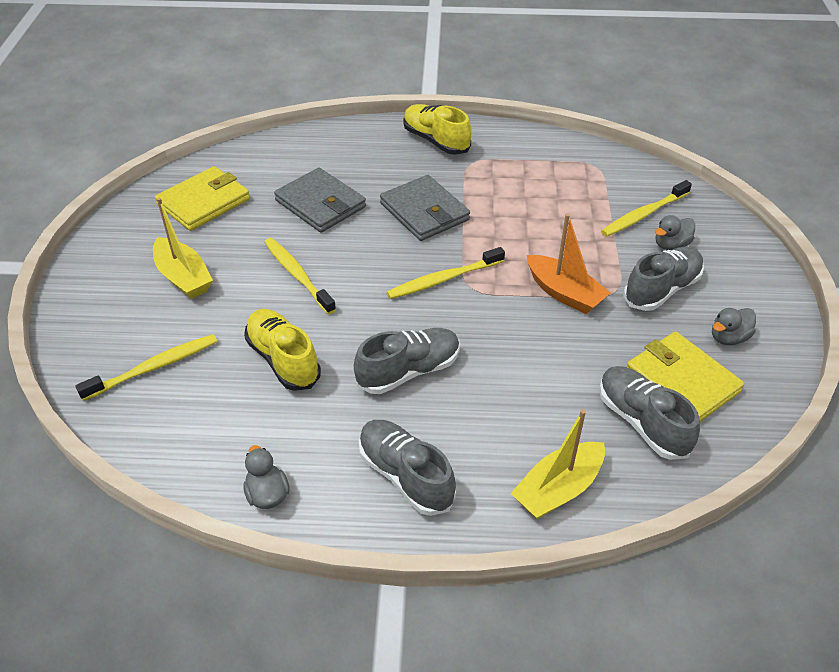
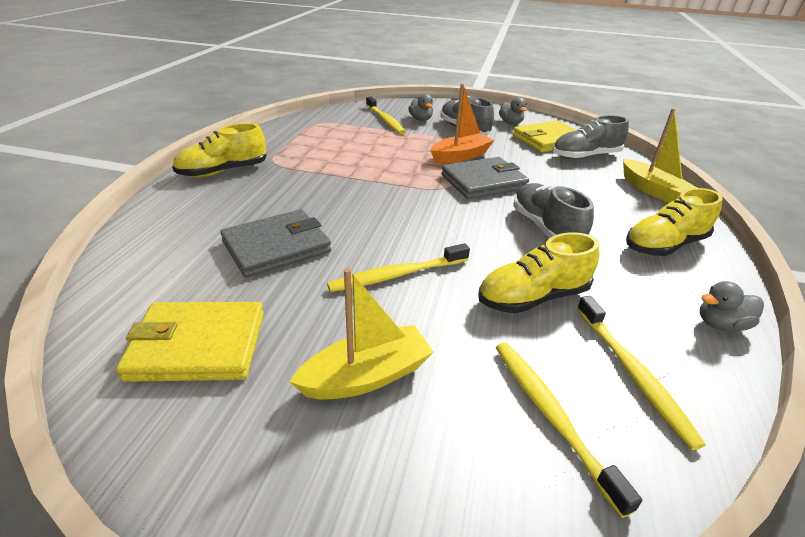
camera: 80 degrees left, 10 degrees down
yellow wallet [155,166,250,231] -> yellow wallet turned 60 degrees counterclockwise [116,302,264,382]
grey shoe [359,420,456,516] -> yellow shoe [626,188,723,256]
grey wallet [380,175,470,241] -> grey wallet moved to [441,157,529,199]
yellow toothbrush [387,247,505,299] -> yellow toothbrush moved to [577,296,706,450]

